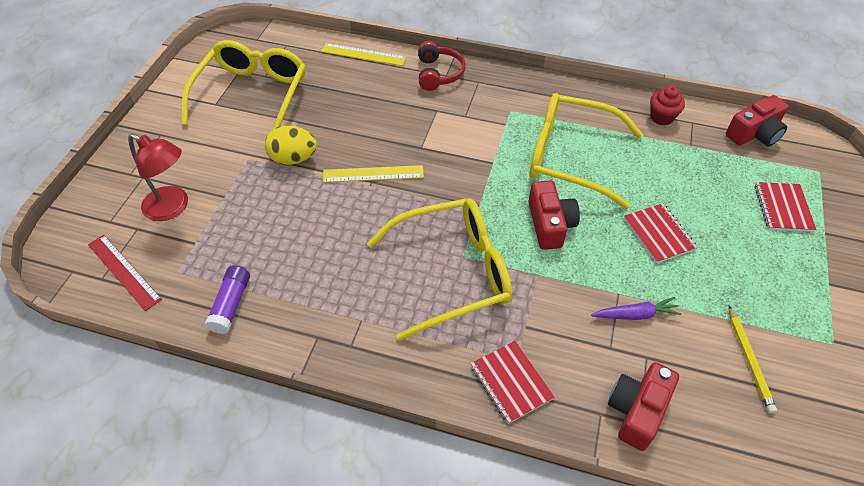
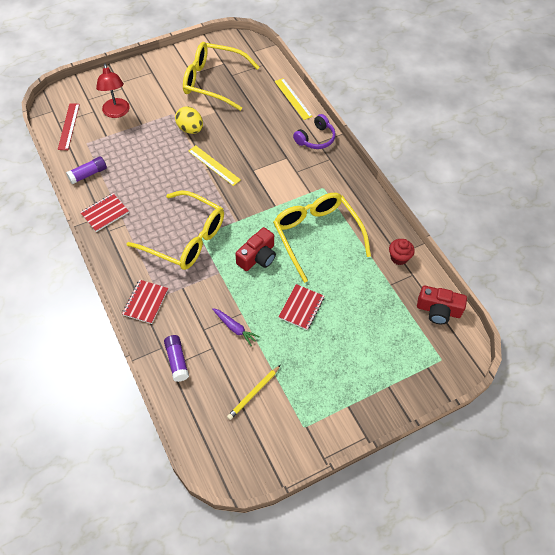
camera: 45 degrees right, 5 degrees up
yellow glasses [182,40,306,129] -> yellow glasses turned 135 degrees counterclockwise [183,42,260,111]
red headphones [418,41,466,91] -> purple headphones [293,114,336,149]
red camera [608,362,679,451] -> purple glue stick [164,335,189,382]
red notebook [755,182,817,232] -> red notebook moved to [80,193,129,232]

